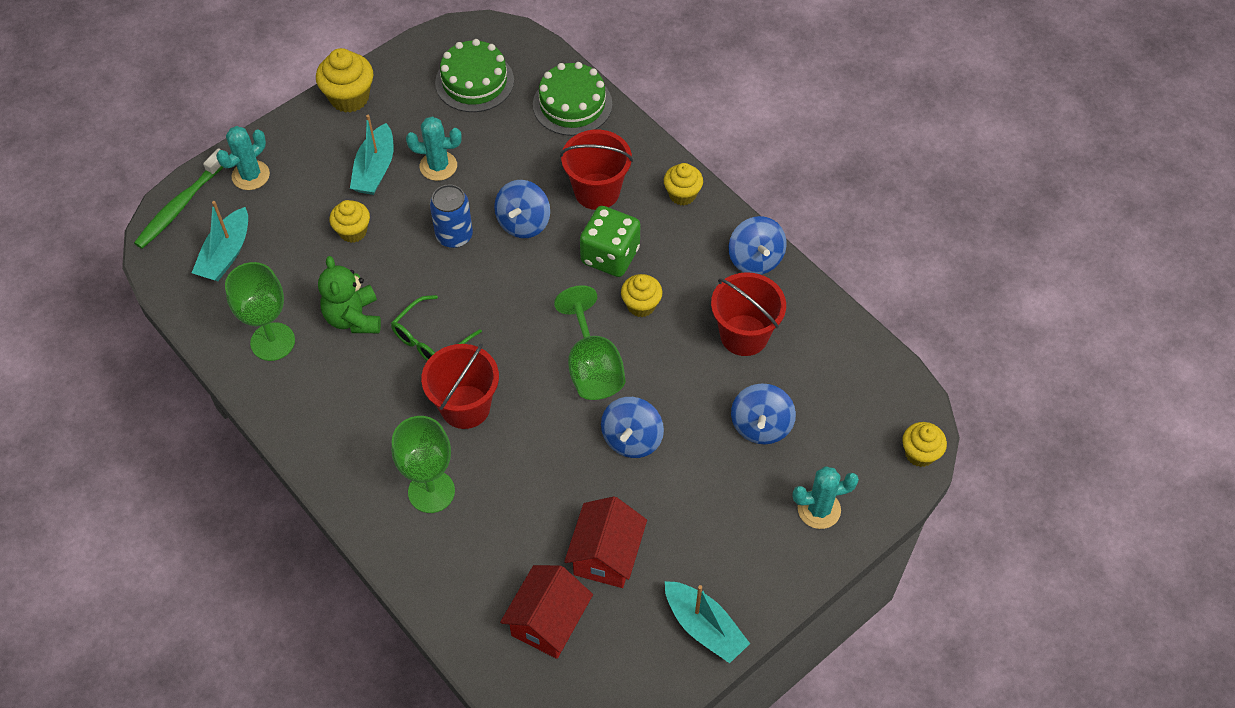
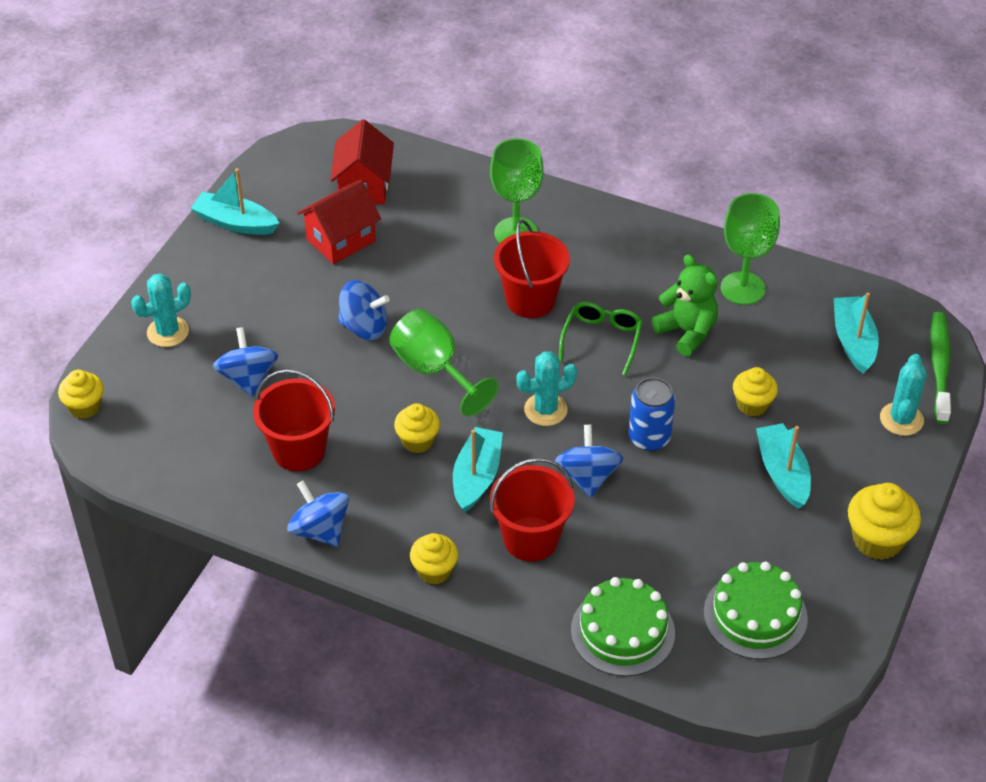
camera: 155 degrees right, 10 degrees down
turquoise cactus [406,116,462,181] -> turquoise cactus moved to [516,352,577,426]
red house [564,497,647,588] -> red house turned 60 degrees clockwise [297,179,381,264]
green dice [580,206,640,277] -> turquoise boat [453,427,503,512]
blue spinning top [601,397,664,458] -> blue spinning top turned 105 degrees clockwise [338,280,390,340]

